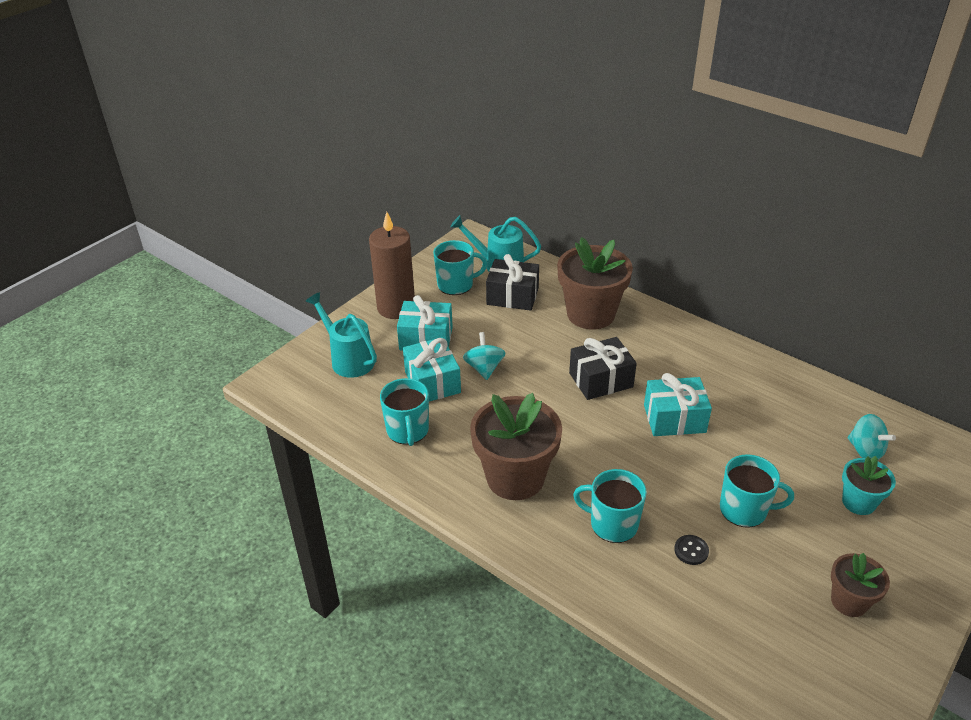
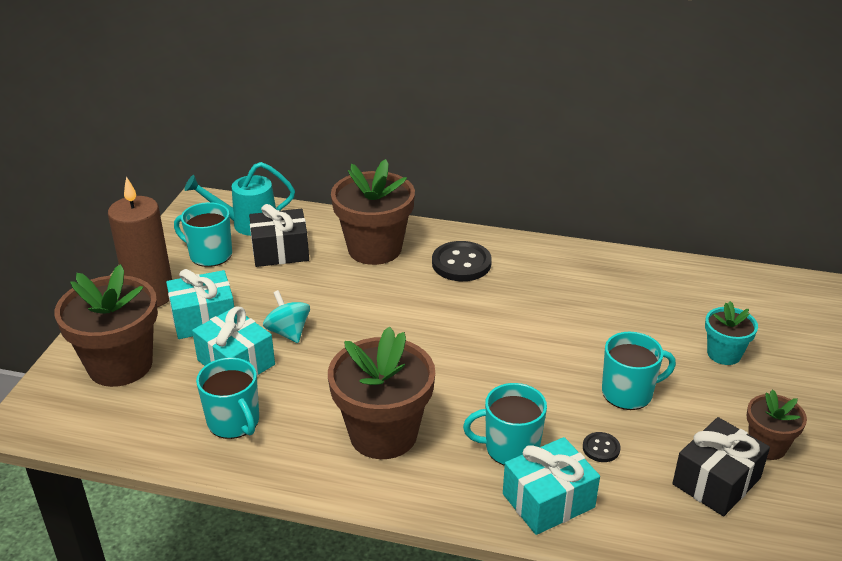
camera: 25 degrees left, 5 degrees down
turquoise watering can [305,292,377,378] -> brown flower pot [54,264,158,387]
turquoise mug [433,240,487,295] -> turquoise mug turned 120 degrees counterclockwise [174,202,232,267]
black gift [569,337,637,400] -> black gift moved to [672,417,770,516]
turquoise gift [644,373,712,436] -> turquoise gift moved to [503,437,600,535]
turquoise spinning top [847,414,896,460] -> none
none -> black button [432,241,492,281]

